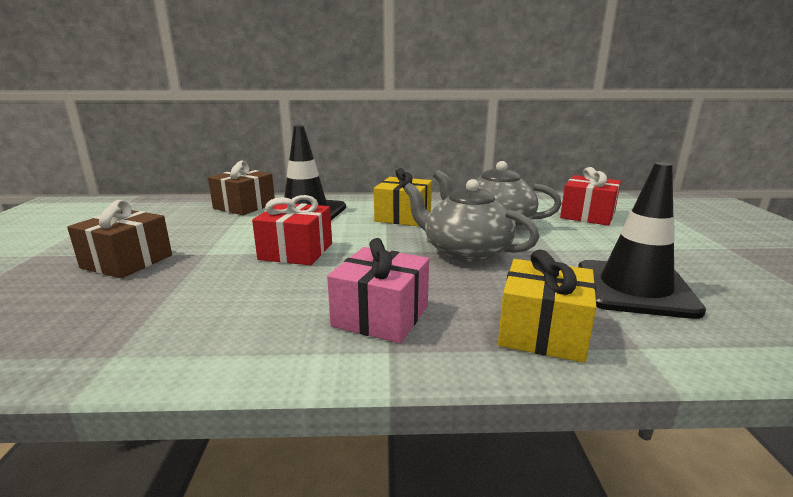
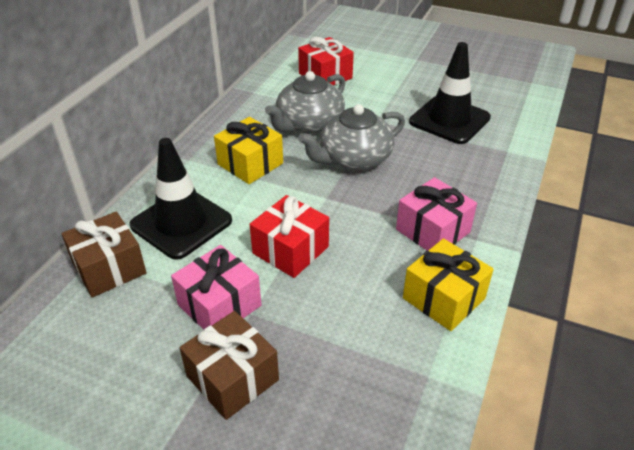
camera: 65 degrees left, 20 degrees up
yellow gift [498,250,597,363] -> yellow gift moved to [403,238,494,331]
none -> pink gift [171,245,262,330]

